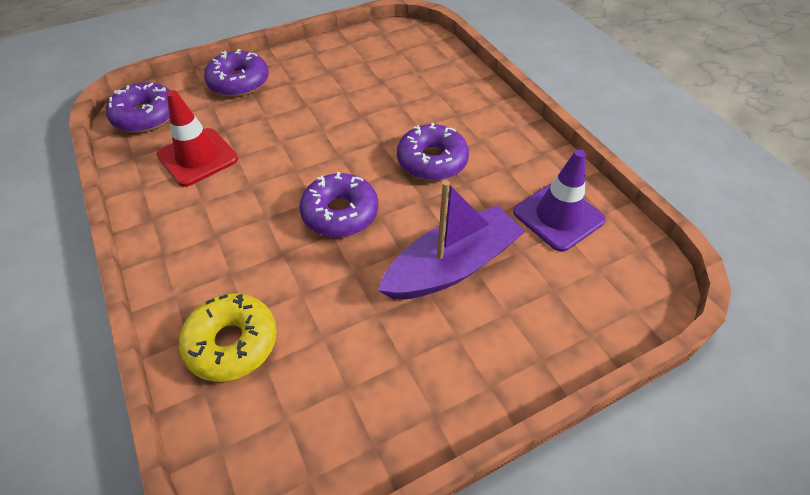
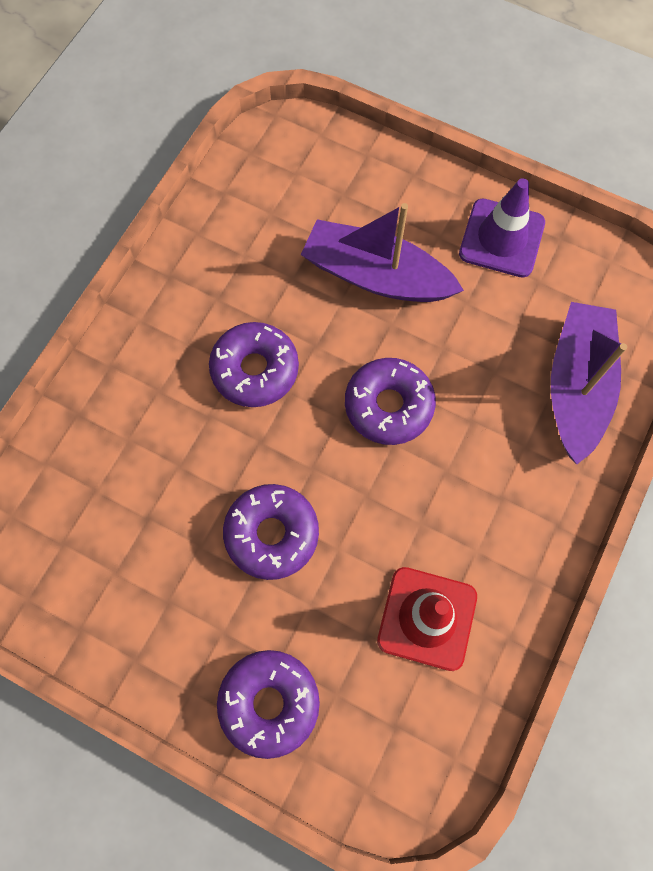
camera: 125 degrees left, 20 degrees up
purple donut [106,82,170,133] -> purple donut moved to [223,484,319,580]
yellow donut [179,293,277,382] -> purple boat [551,302,627,464]
purple traffic cone [513,149,606,252] -> purple traffic cone moved to [459,178,545,278]

